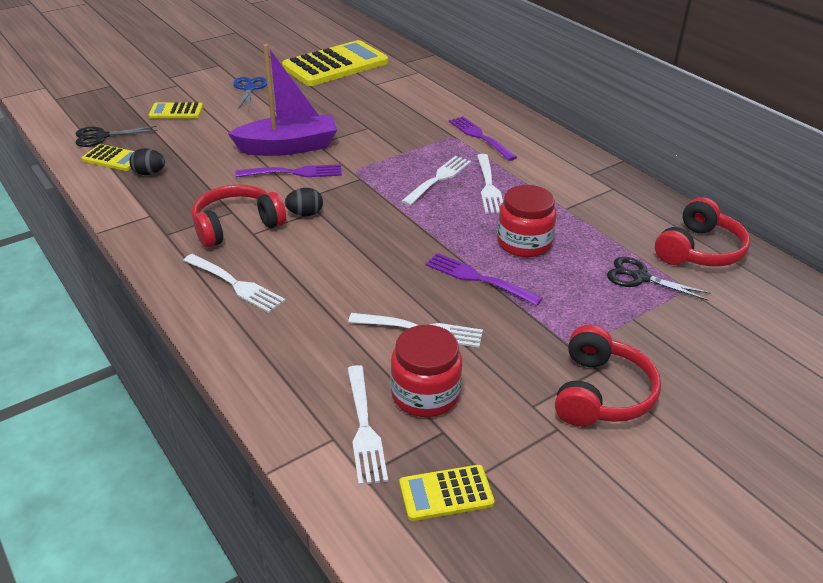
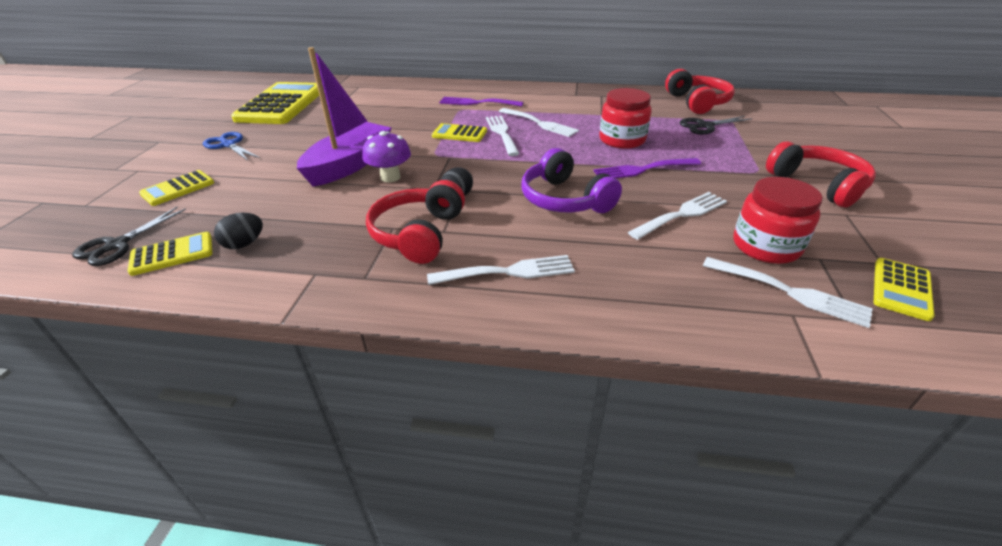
camera: 45 degrees left, 0 degrees up
purple fork [235,164,342,177] -> purple mushroom [362,131,411,182]
none -> yellow calculator [432,123,487,142]
none -> purple headphones [521,148,622,213]

